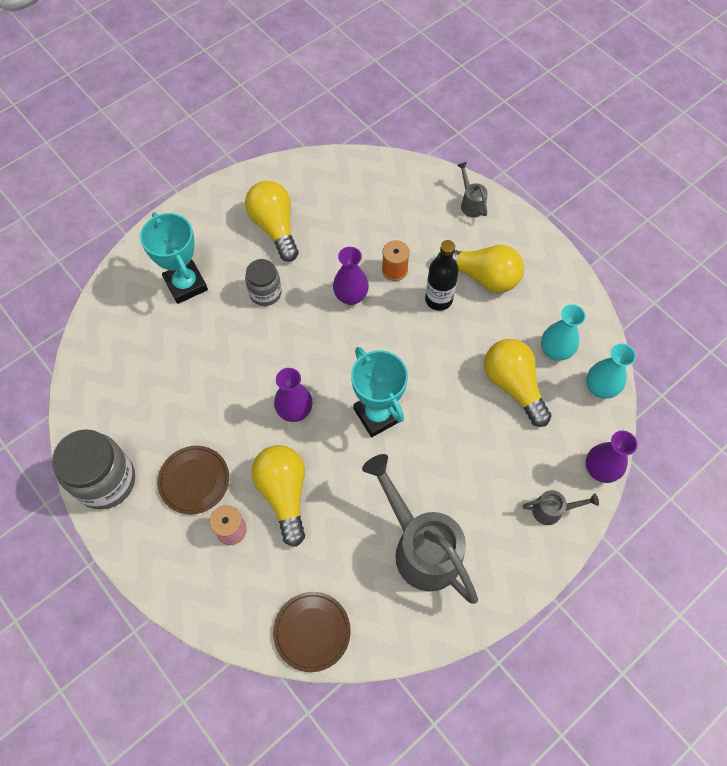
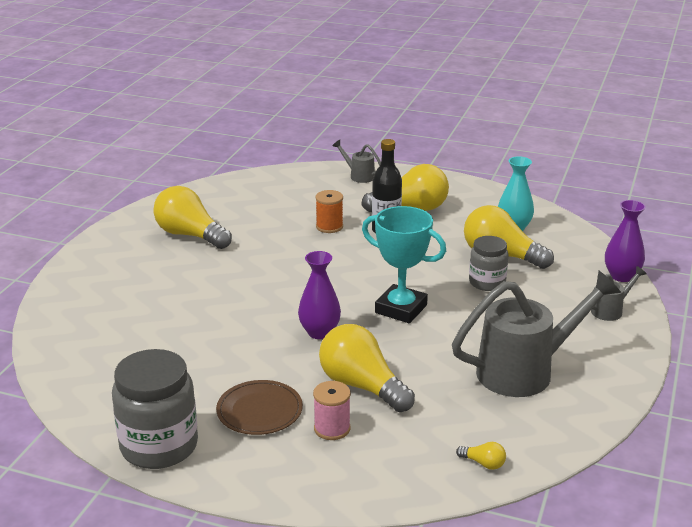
camera: 30 degrees left, 35 degrees down
turquoise trophy [140,212,208,304] -> none
grey jar [245,259,282,306] -> grey jar moved to [469,236,508,291]
brown plate [273,592,351,672] -> yellow light bulb [456,442,506,470]
purple vase [333,247,369,305] -> none
grey watering can [362,454,478,604] -> grey watering can turned 135 degrees clockwise [452,271,621,397]
turquoise vase [587,344,636,399] -> none

